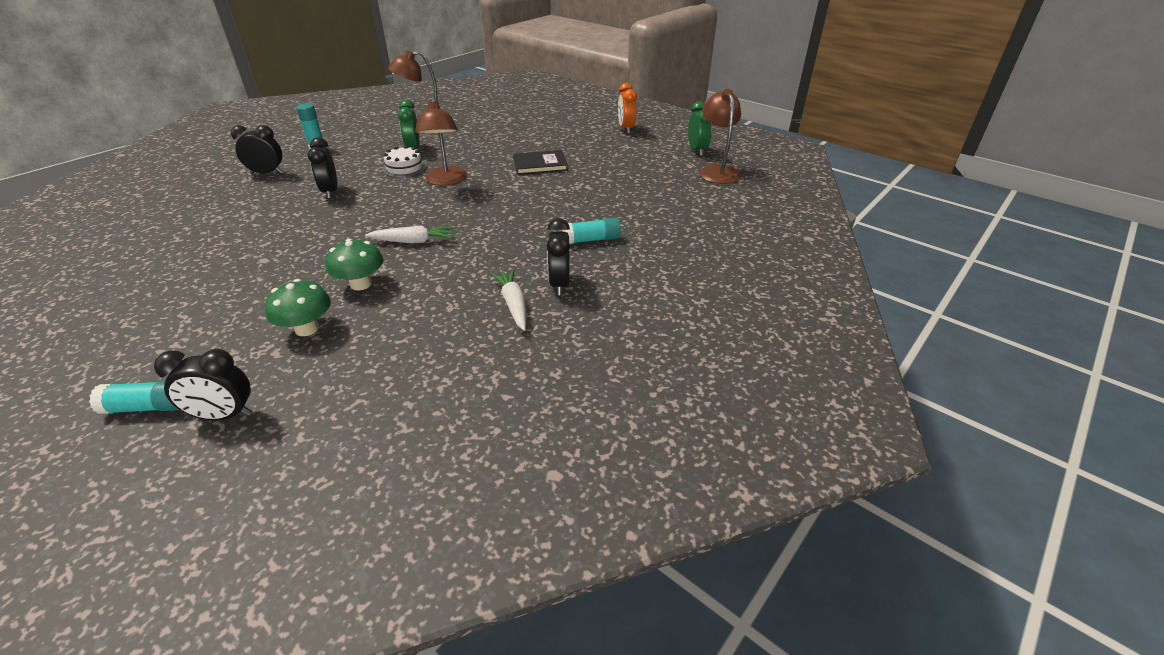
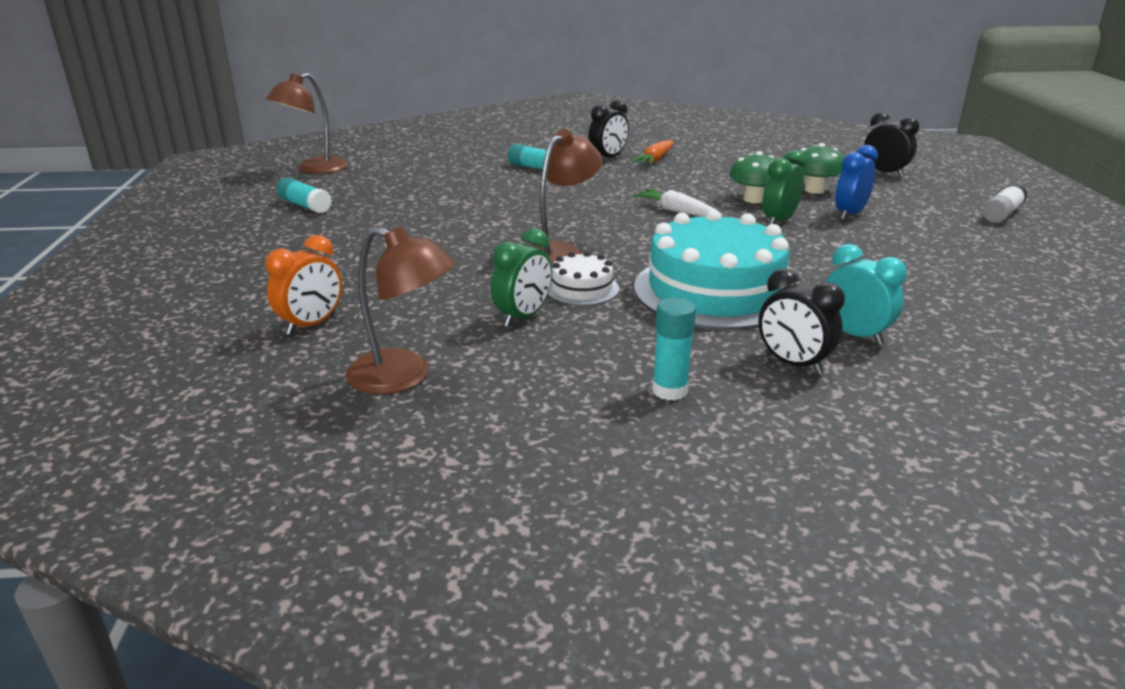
camera: 135 degrees left, 10 degrees down
turquoise glue stick [89,381,179,414] -> turquoise glue stick moved to [276,177,332,213]
black clock [308,137,338,199] -> turquoise cake [634,209,793,330]
white carrot [491,269,527,331] -> orange carrot [631,140,673,165]
black book [513,150,568,175] -> none
orange clock [618,83,637,134] -> orange clock moved to [265,235,342,335]
green clock [688,101,712,156] -> green clock moved to [763,150,806,225]
none -> turquoise clock [826,244,907,345]
none -> blue clock [835,145,878,220]
none -> white glue stick [982,184,1027,223]

